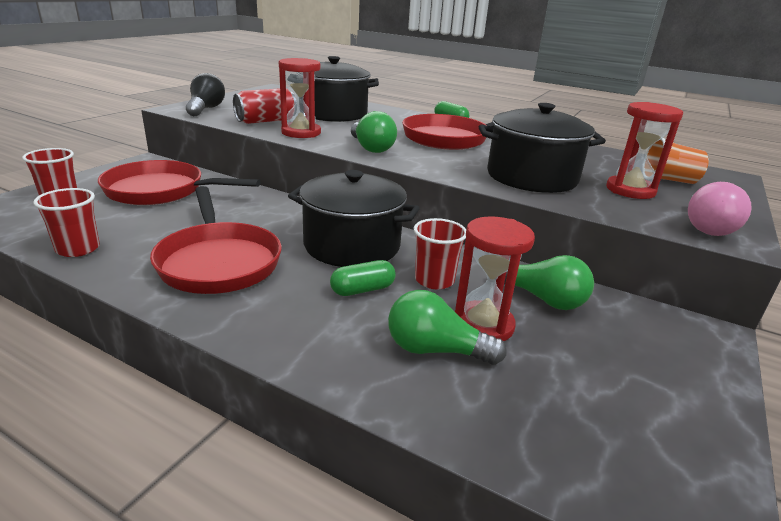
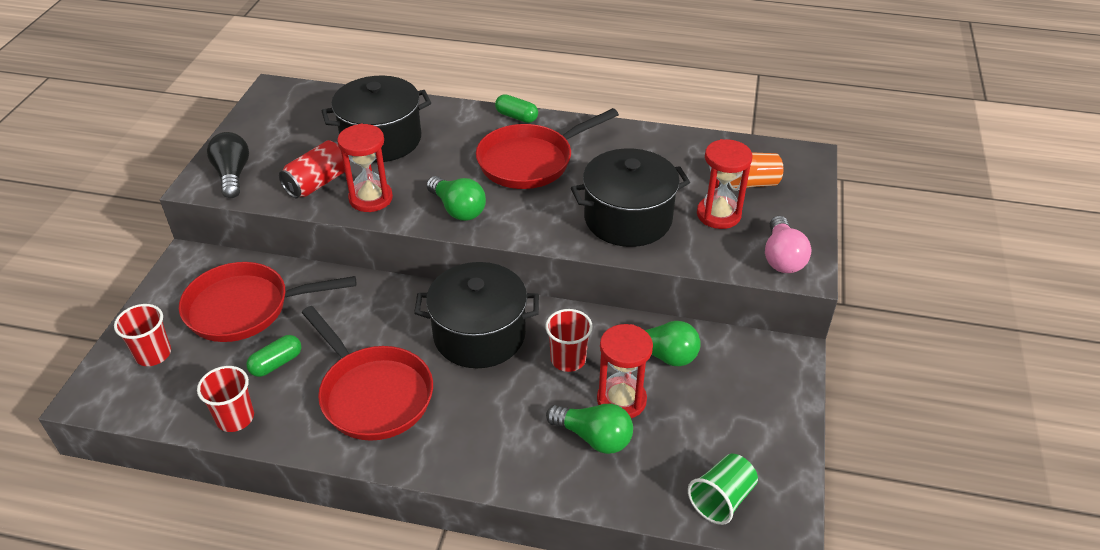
camera: 15 degrees left, 15 degrees up
green capsule [330,260,395,296] -> green capsule moved to [246,335,301,377]
green light bulb [388,290,507,365] -> green light bulb turned 150 degrees counterclockwise [546,404,633,454]
none -> green cup [688,454,758,525]

